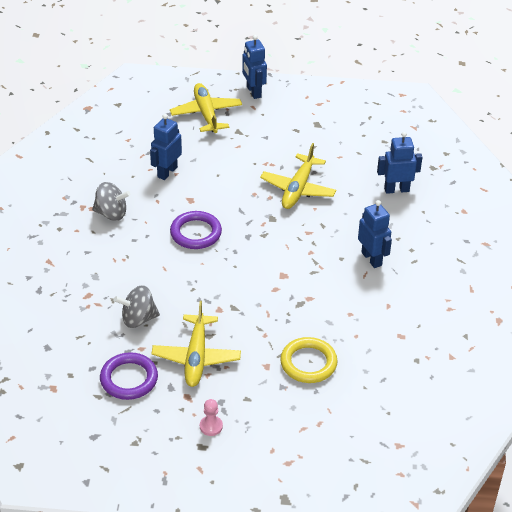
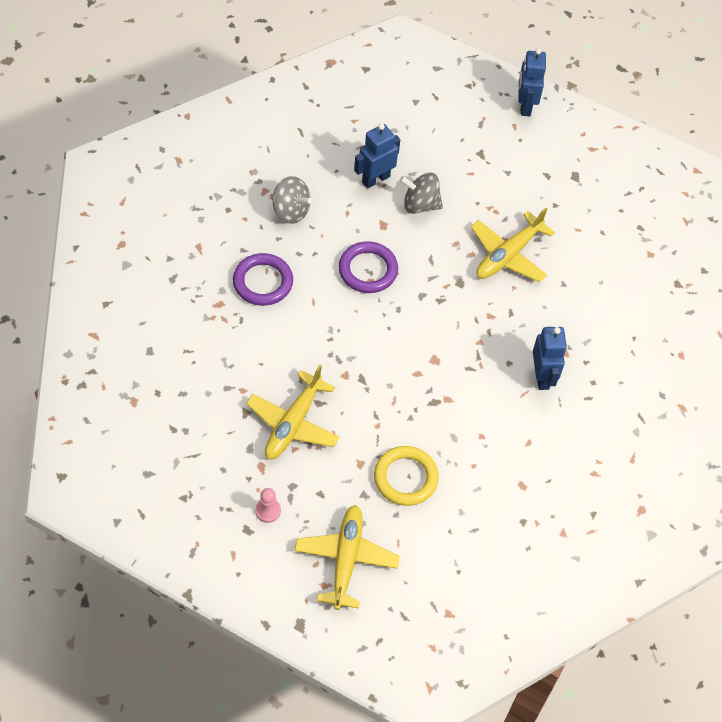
camera: 20 degrees right, 15 degrees up
purple ring [100,352,158,400] -> purple ring moved to [233,253,293,306]
grey spinning top [114,285,160,328] -> grey spinning top moved to [400,172,443,214]
yellow plane [170,83,242,133] -> yellow plane moved to [294,505,400,610]
blue robot [377,132,422,194] -> none

